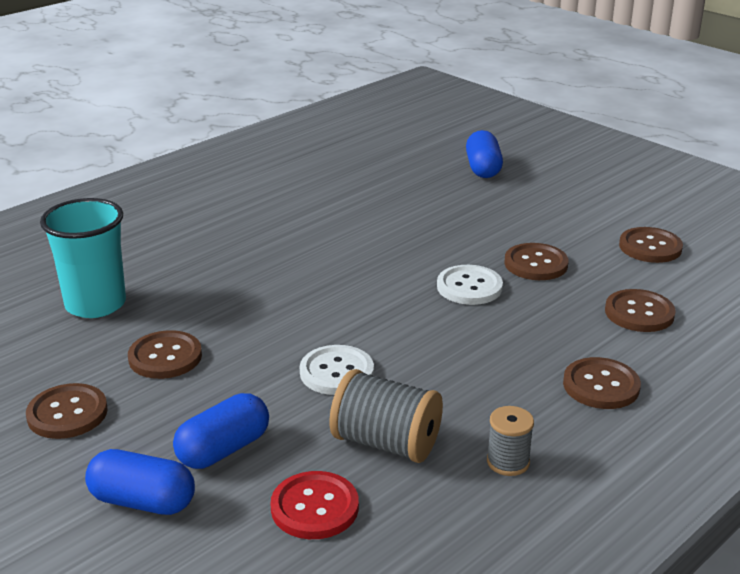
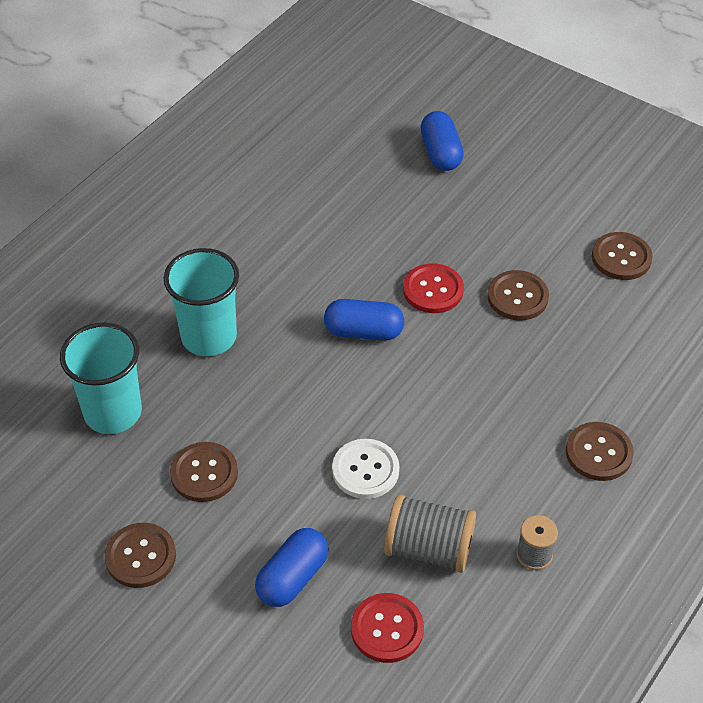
camera: 10 degrees left, 20 degrees up
blue capsule [85,449,195,515] -> blue capsule moved to [324,299,404,341]
white button [437,265,503,305] -> none
brown button [605,289,676,332] -> none
none -> turquoise cup [164,248,239,356]
none -> red button [403,263,464,313]

